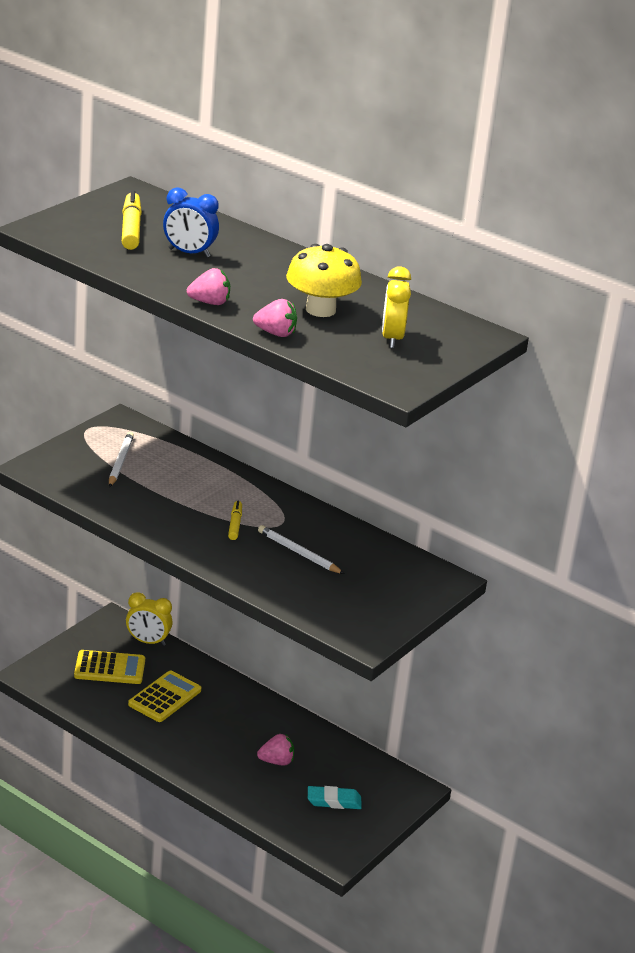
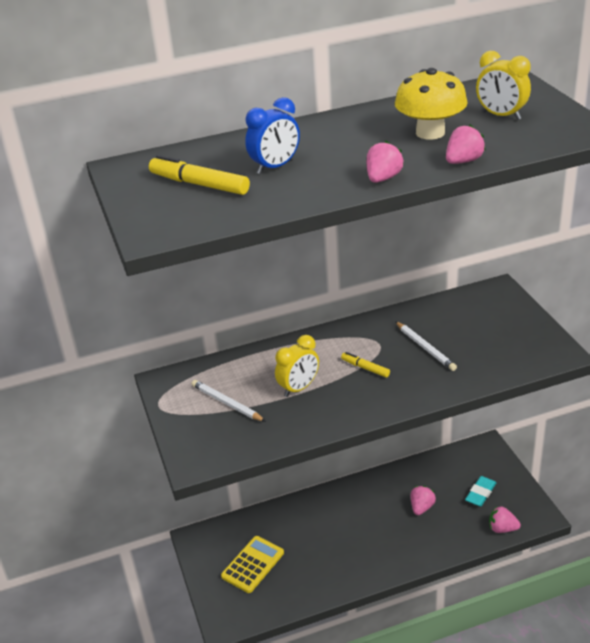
camera: 50 degrees left, 5 degrees up
yellow clock [126,592,172,646] -> yellow clock moved to [275,335,319,397]
yellow calculator [128,671,201,722] -> none
white pencil [258,525,344,574] -> white pencil turned 105 degrees counterclockwise [395,321,457,371]
none -> pink strawberry [489,506,521,533]

